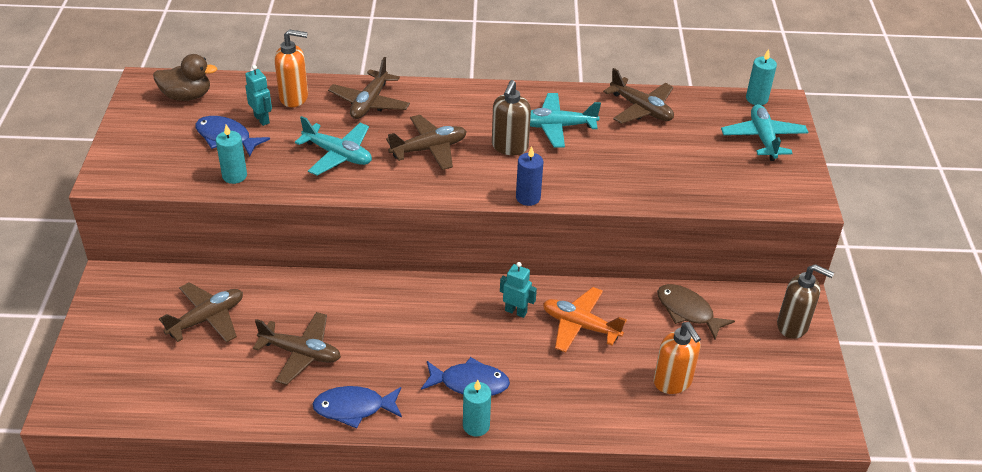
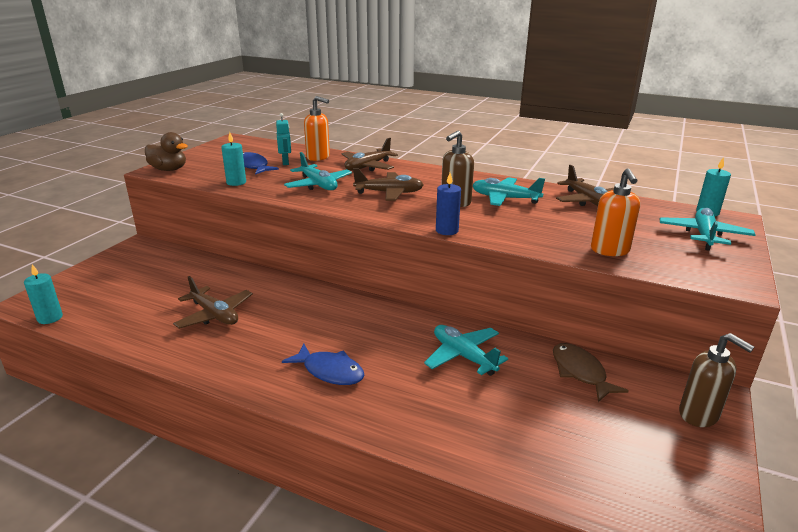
camera: 25 degrees right, 15 degrees down
brown duck [153,54,217,101] -> brown duck moved to [145,132,188,171]
brown plane [159,282,243,343] -> none
blue fish [312,386,402,428] -> none
turquoise candle [463,380,491,437] -> turquoise candle moved to [24,264,63,324]
turquoise robot [500,262,537,318] -> none
orange plane [543,287,627,353] -> turquoise plane [424,325,508,376]
orange soap dispenser [653,322,701,394] -> orange soap dispenser moved to [591,168,640,256]

